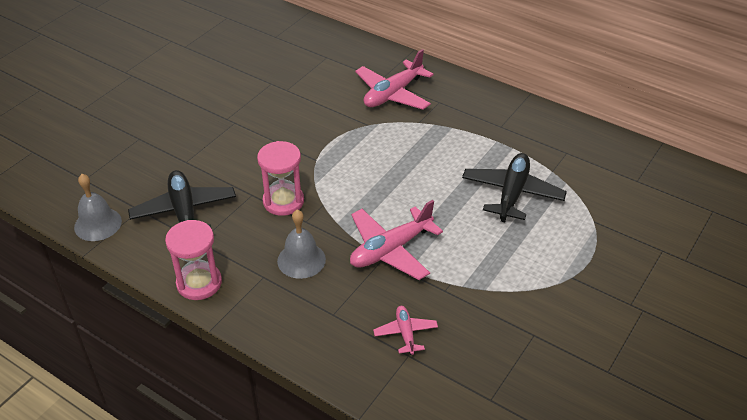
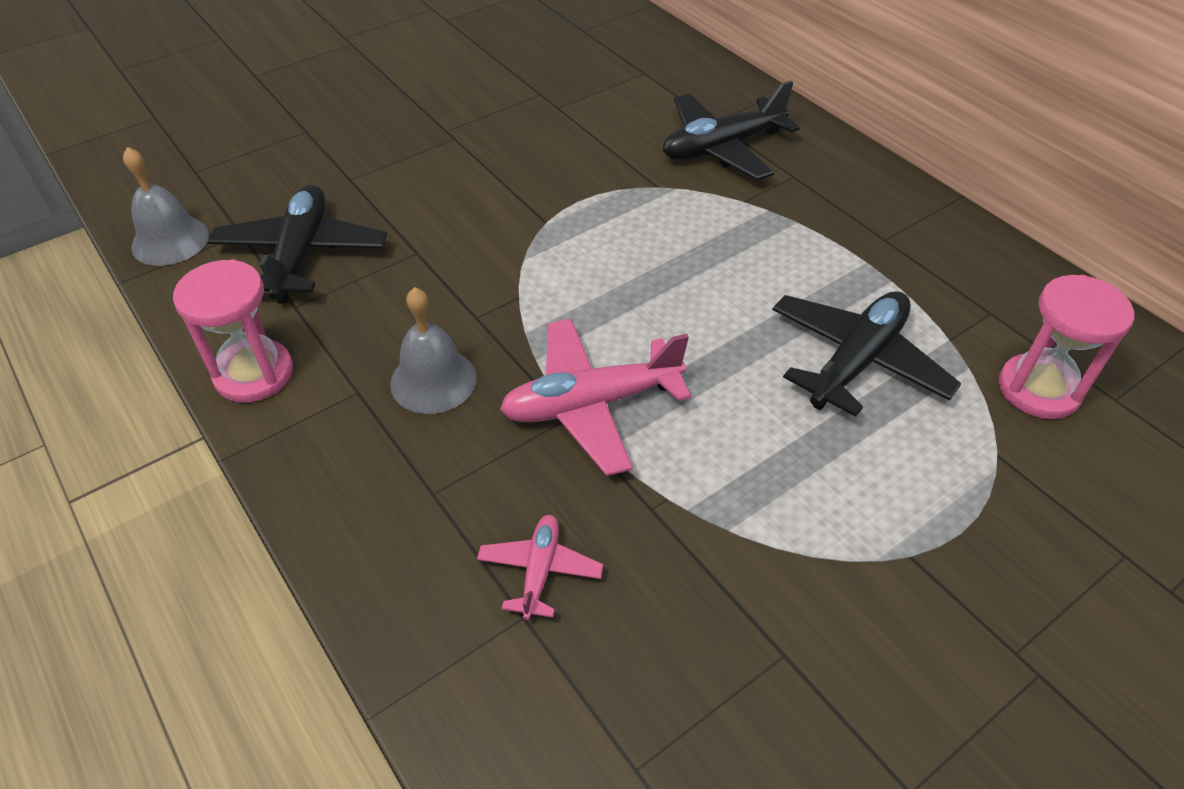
camera: 20 degrees right, 5 degrees up
pink hourglass [257,141,304,216] -> pink hourglass moved to [999,275,1134,419]
pink plane [355,49,433,110] -> black plane [663,81,800,180]

